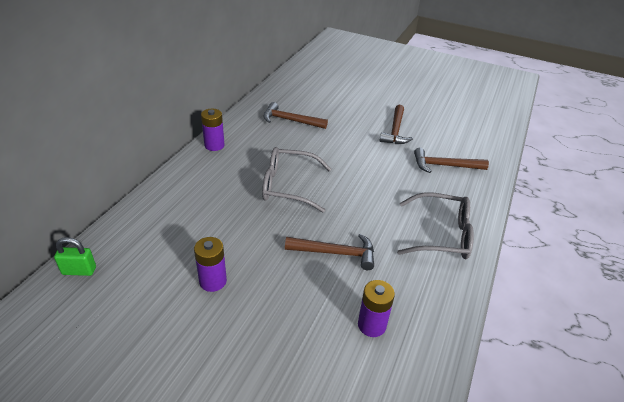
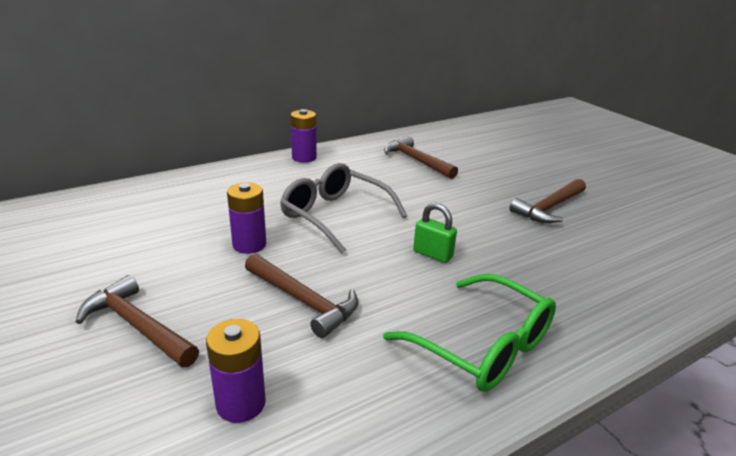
camera: 35 degrees right, 10 degrees down
green padlock [54,237,96,276] -> green padlock moved to [413,203,457,263]
purple battery [194,237,227,292] -> purple battery moved to [227,183,266,254]
grey glasses [397,192,474,259] -> green glasses [383,274,556,392]
brown hammer [414,148,489,173] -> brown hammer moved to [76,275,199,368]

